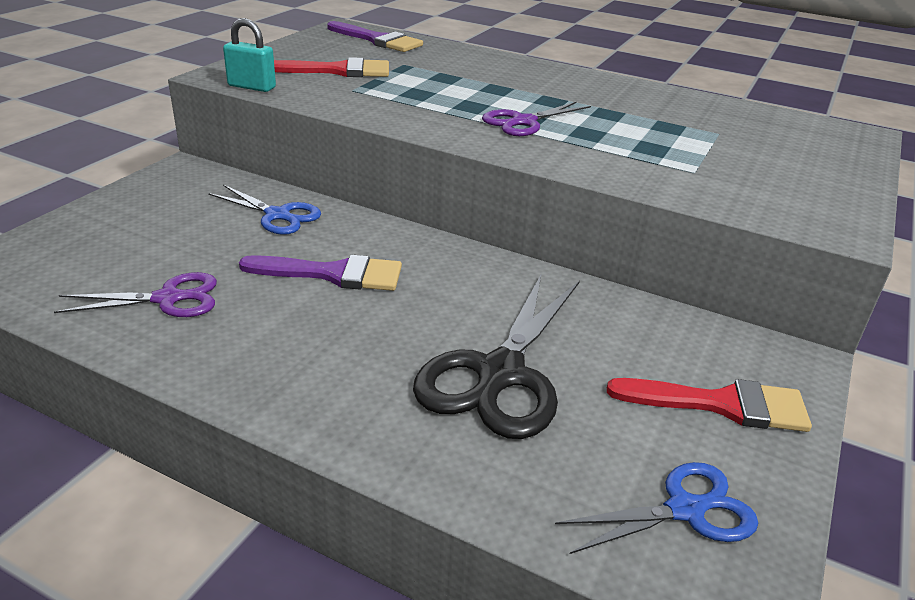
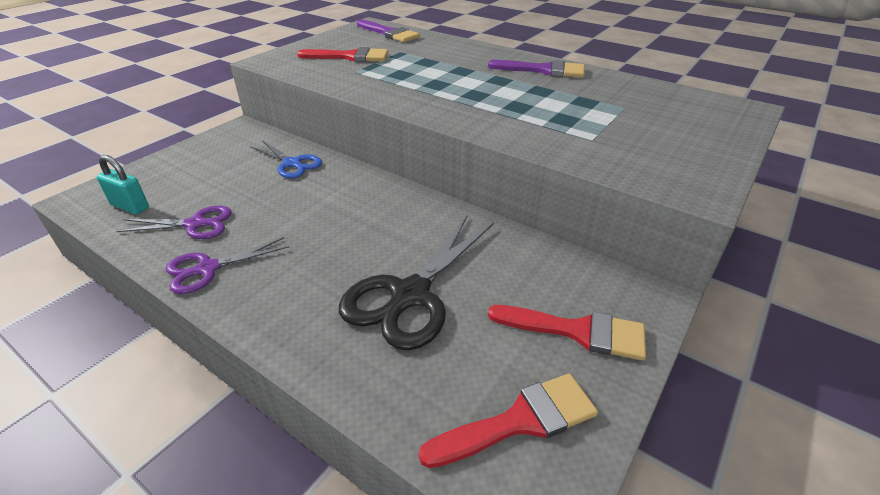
camera: 10 degrees right, 5 degrees up
turquoise padlock [223,18,276,92] -> turquoise padlock moved to [96,155,149,214]
purple brush [239,255,402,291] -> purple brush moved to [488,60,585,78]
purple scissors [482,101,591,136] -> purple scissors moved to [166,237,289,294]
blue scissors [555,462,758,554] -> red brush [418,374,598,468]

